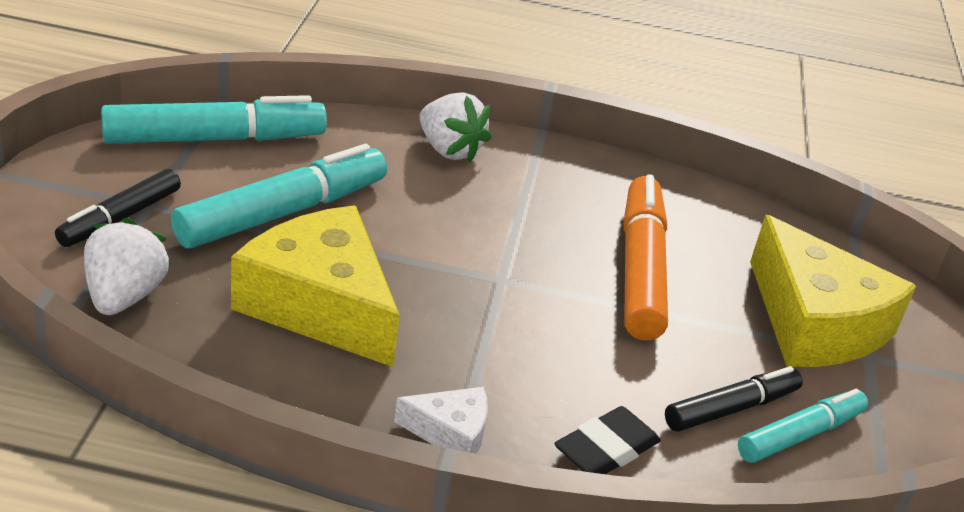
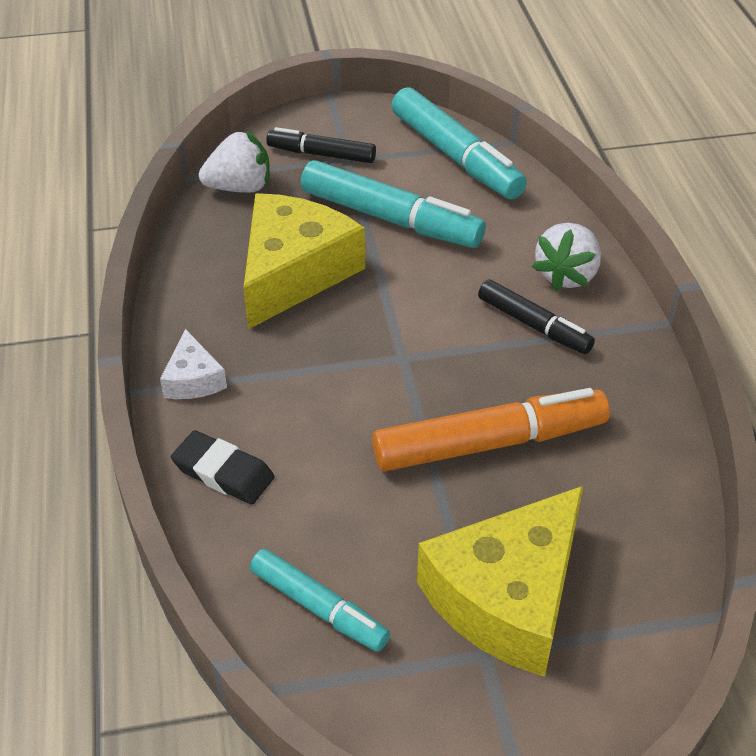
camera: 75 degrees right, 10 degrees up
black marker [665,366,803,432] -> black marker moved to [478,280,595,354]

